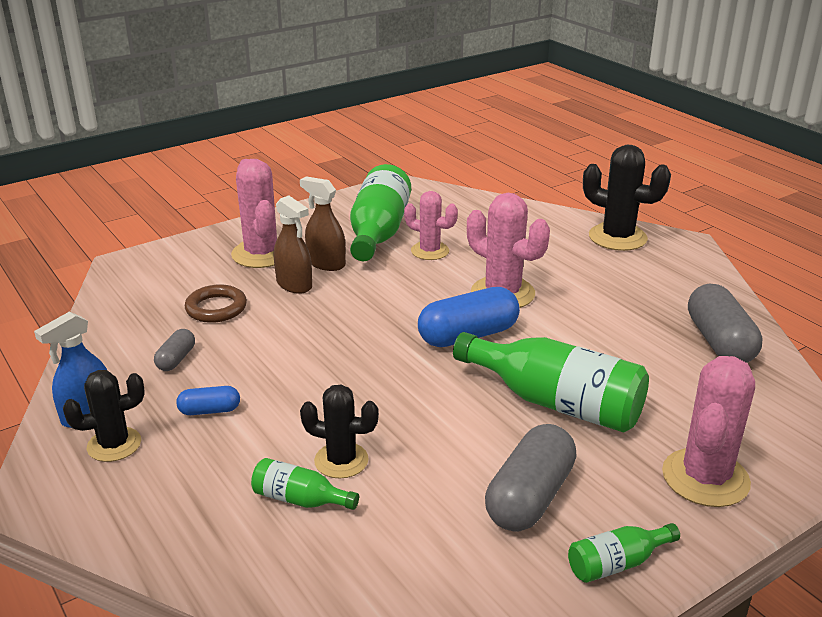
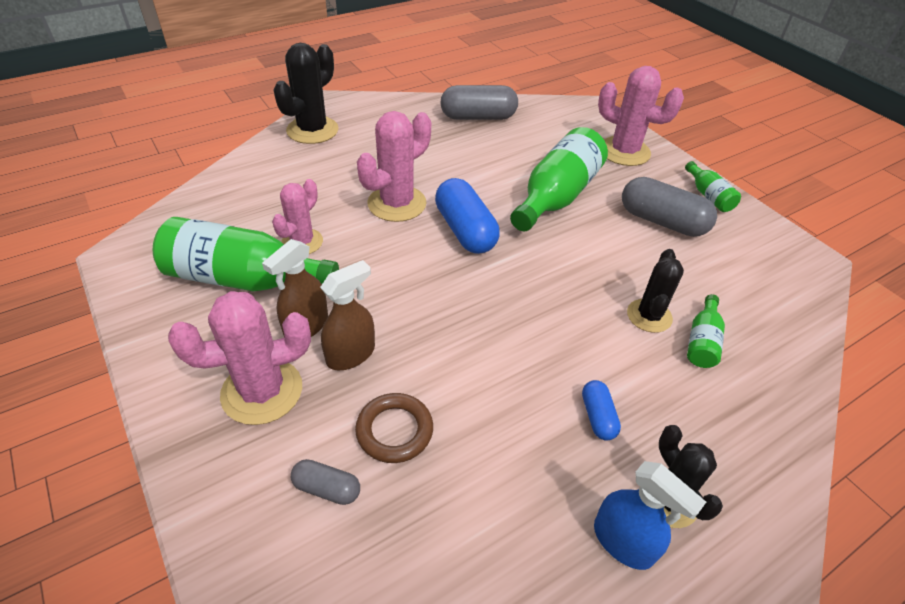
camera: 90 degrees left, 15 degrees up
grey capsule [154,329,195,371] -> grey capsule moved to [291,459,360,505]

